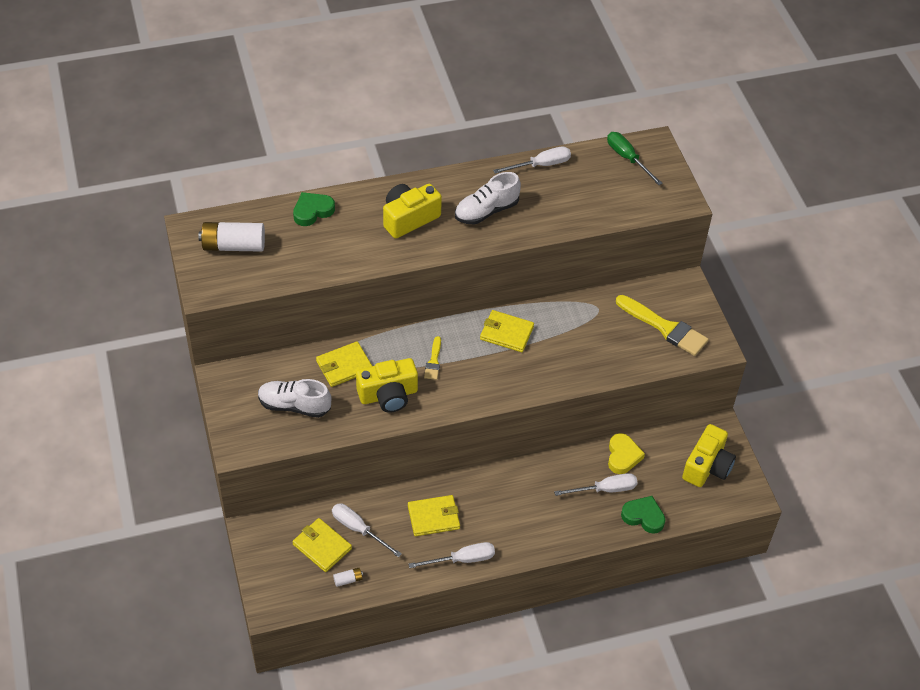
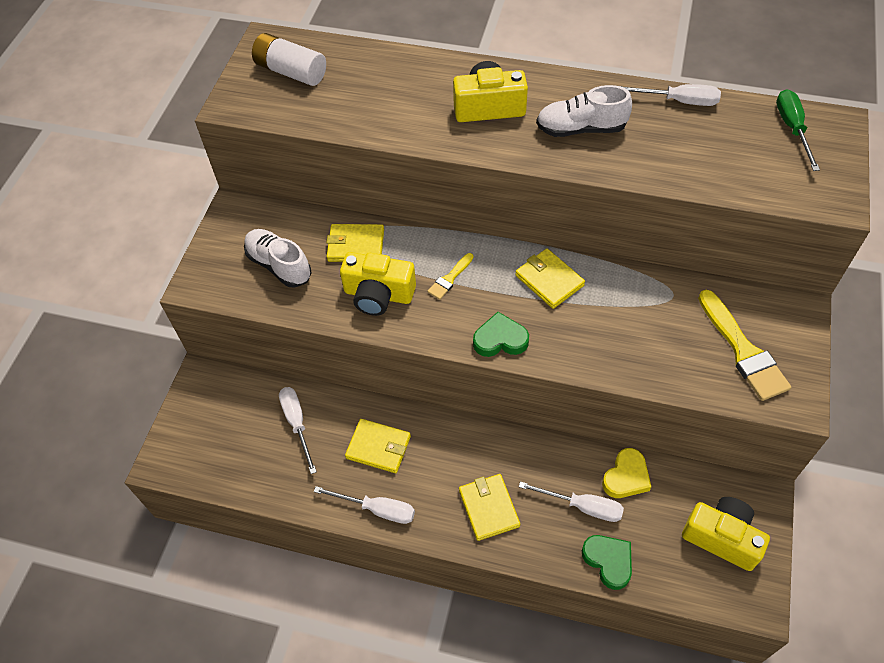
camera: 35 degrees right, 5 degrees up
yellow wallet [292,518,352,572] -> yellow wallet moved to [459,474,520,541]
green heart [293,192,335,226] -> green heart moved to [473,312,529,357]
white battery [333,568,363,587] -> none
yellow camera [682,424,736,487] -> yellow camera turned 120 degrees counterclockwise [682,497,770,571]

